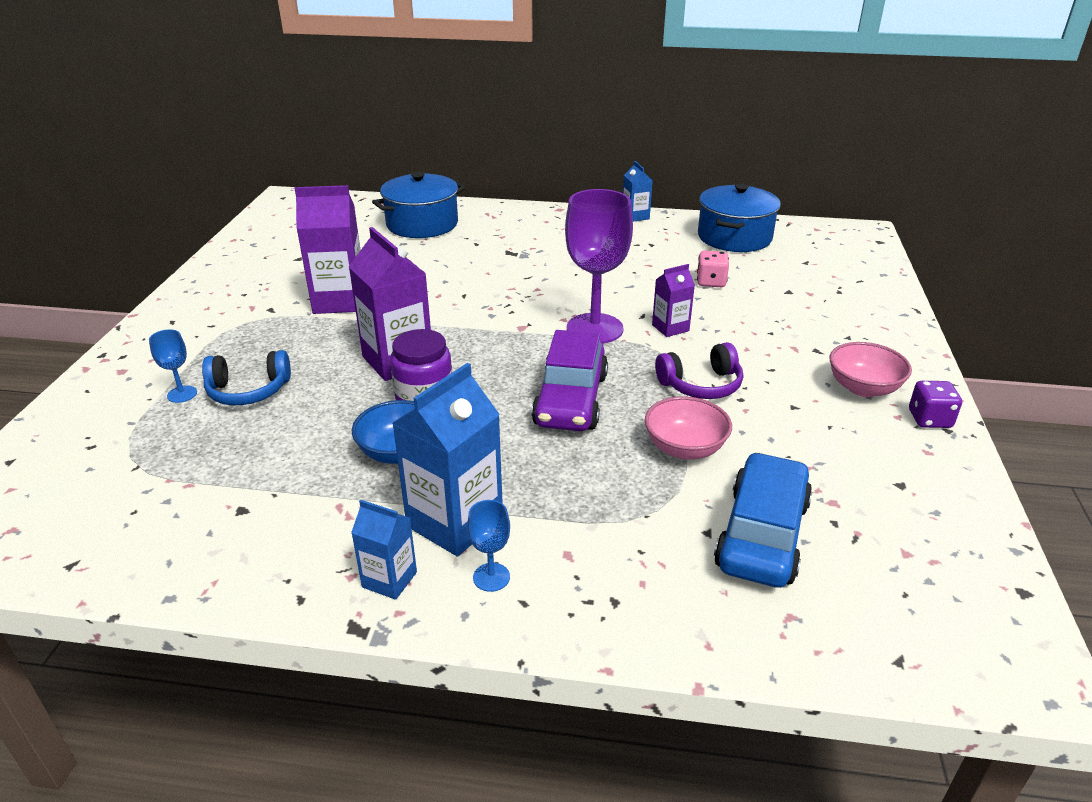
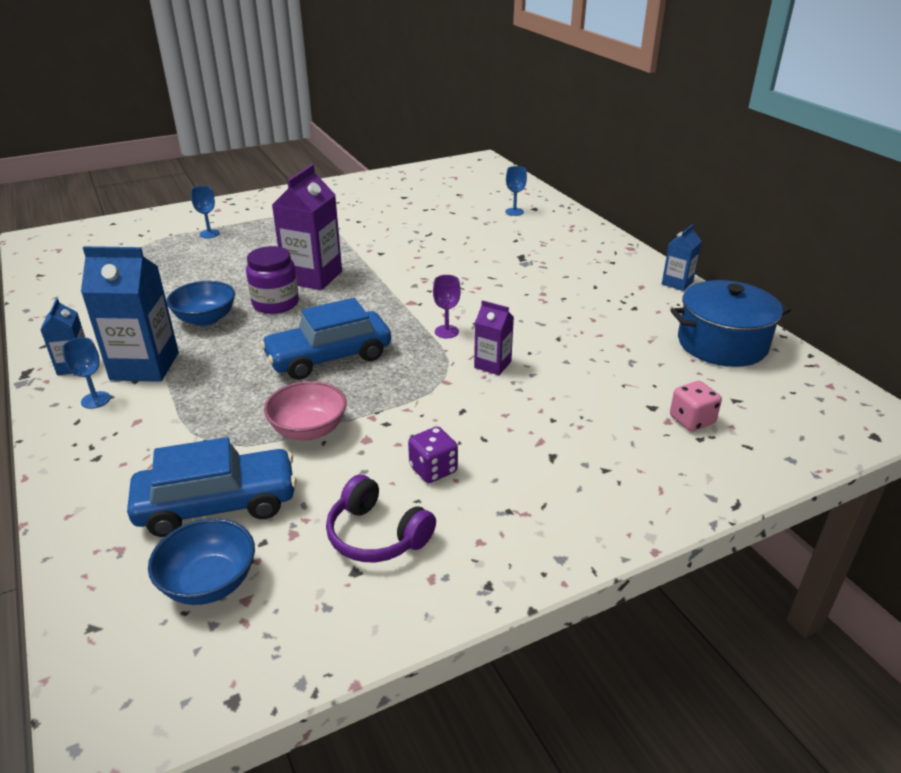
camera: 55 degrees right, 0 degrees up
blue headphones [202,350,291,405] -> none
purple carton [294,185,360,314] -> none
blue pot [372,172,466,238] -> blue goblet [505,166,527,216]
purple car [532,330,608,431] -> blue car [260,298,391,380]
purple goblet [565,189,633,344] -> purple goblet [433,275,461,338], size x0.44
purple headphones [655,342,743,399] -> purple headphones moved to [326,474,436,562]
pink dice [697,251,729,287] -> pink dice moved to [670,381,722,431]
pink bowl [829,342,912,397] -> none
purple dice [909,381,962,428] -> purple dice moved to [408,427,458,483]
none -> blue bowl [148,518,255,605]

